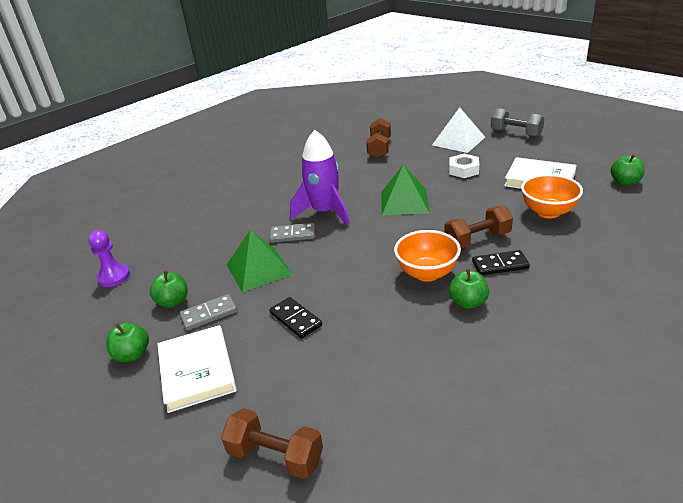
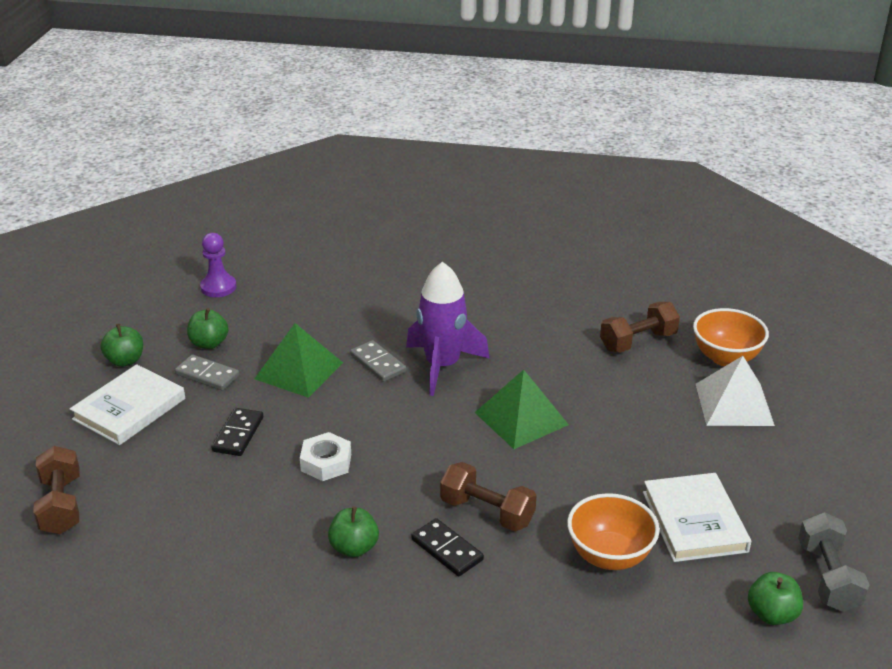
camera: 50 degrees right, 0 degrees up
orange bowl [394,230,461,282] -> orange bowl moved to [693,308,769,367]
white nut [449,154,479,178] -> white nut moved to [300,432,351,481]
grey dumbbell [491,108,545,137] -> grey dumbbell moved to [798,512,870,612]

